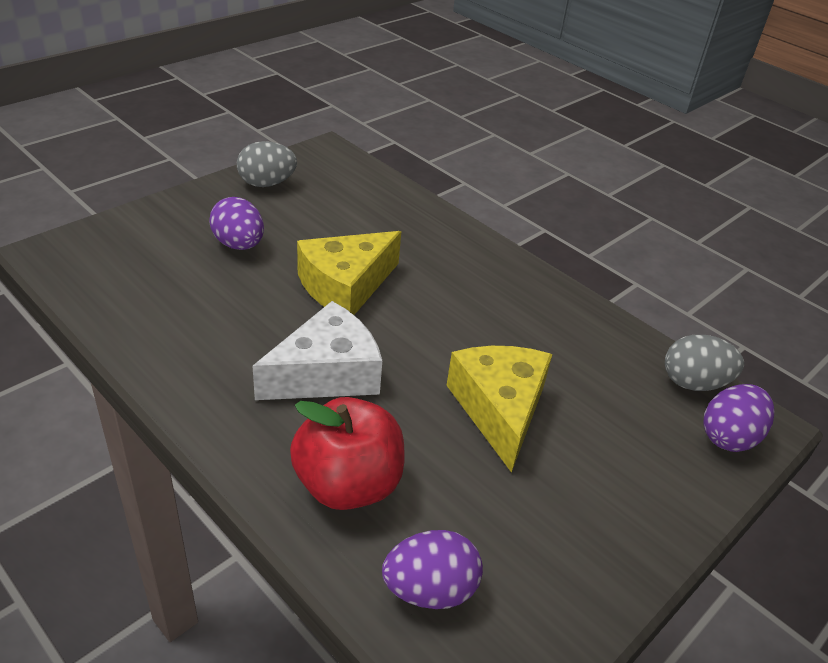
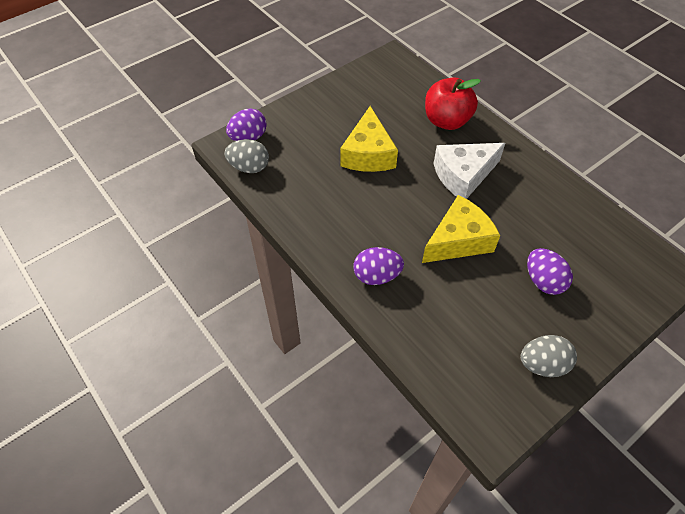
camera: 170 degrees left, 15 degrees up
purple egg [382,530,483,609] -> purple egg moved to [353,247,404,285]

